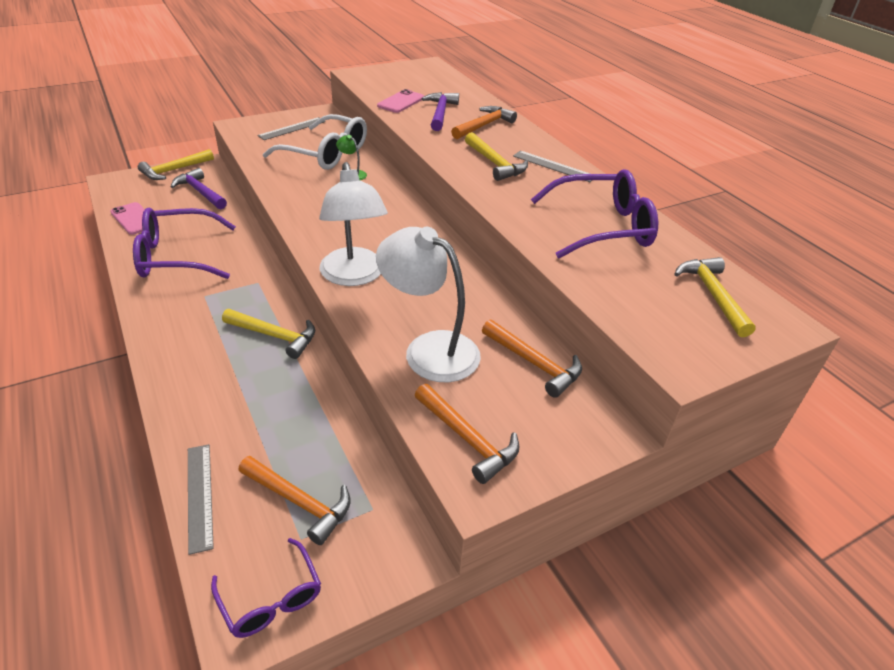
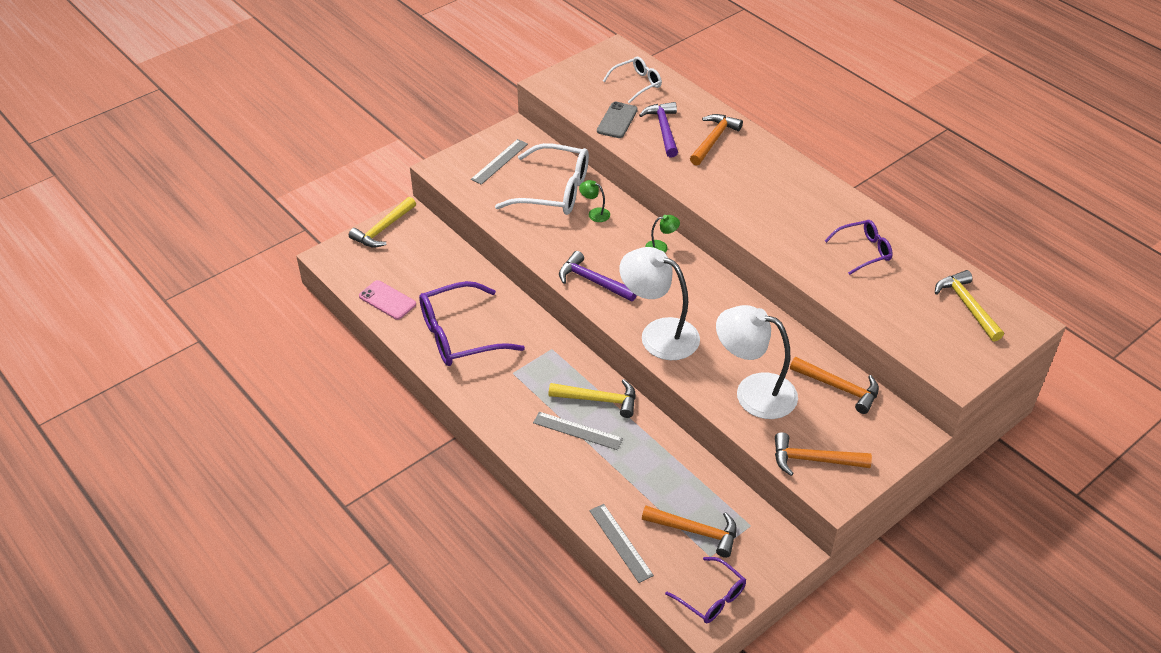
camera: 10 degrees left, 5 degrees up
purple hammer [170,168,227,209] -> purple hammer moved to [559,251,637,302]
white lamp [319,162,388,286] -> white lamp turned 150 degrees clockwise [619,247,700,360]
pink phone [377,89,424,113] -> grey phone [597,102,638,138]
orange hammer [415,384,519,484] -> orange hammer turned 150 degrees clockwise [775,432,872,476]
yellow hammer [465,132,528,181] -> none
grey ruler [513,151,592,182] -> grey ruler moved to [533,412,623,450]
purple glasses [531,169,658,258] -> purple glasses [825,220,893,275], size x0.57
none -> white glasses [603,57,662,104]
none -> green lamp [645,215,680,253]

